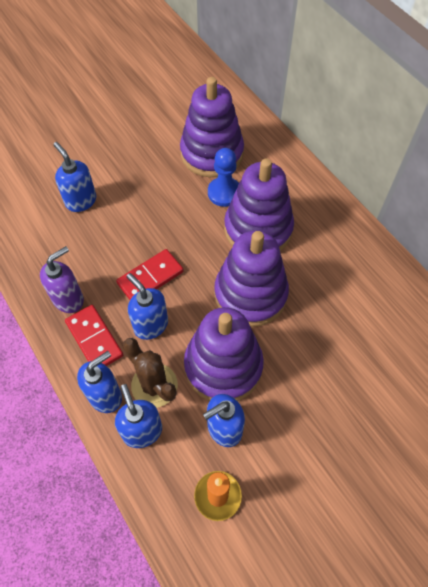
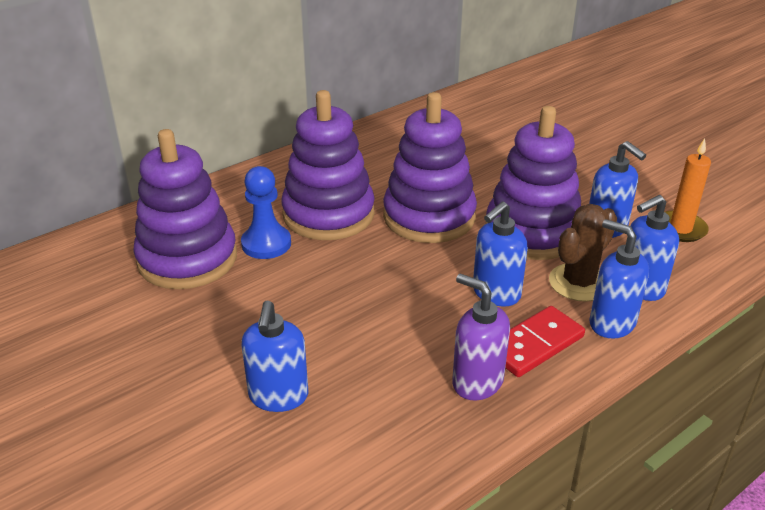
camera: 95 degrees left, 25 degrees down
blue soap dispenser [53,142,96,212] -> blue soap dispenser turned 45 degrees counterclockwise [241,300,308,412]
red domino [116,249,184,300] -> none

